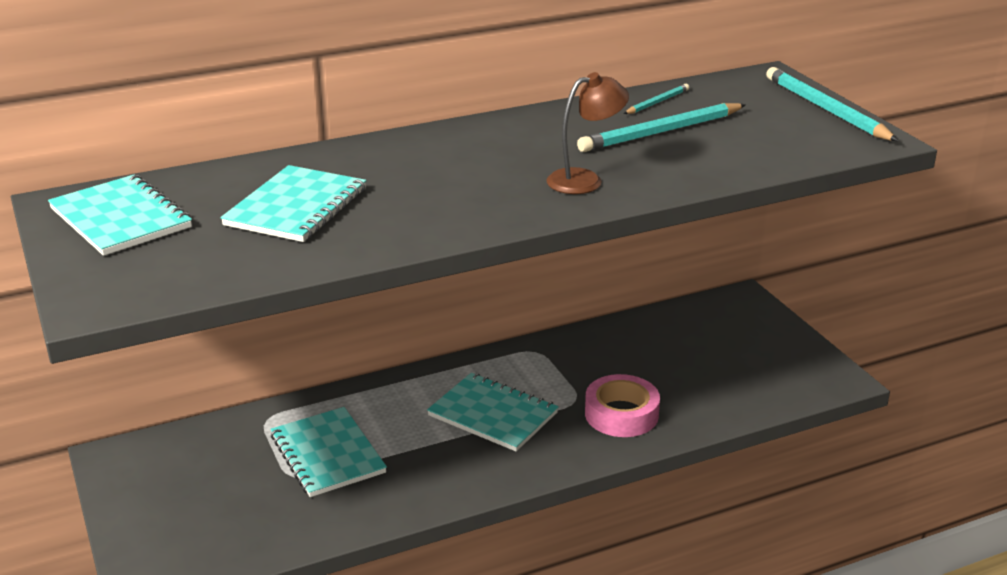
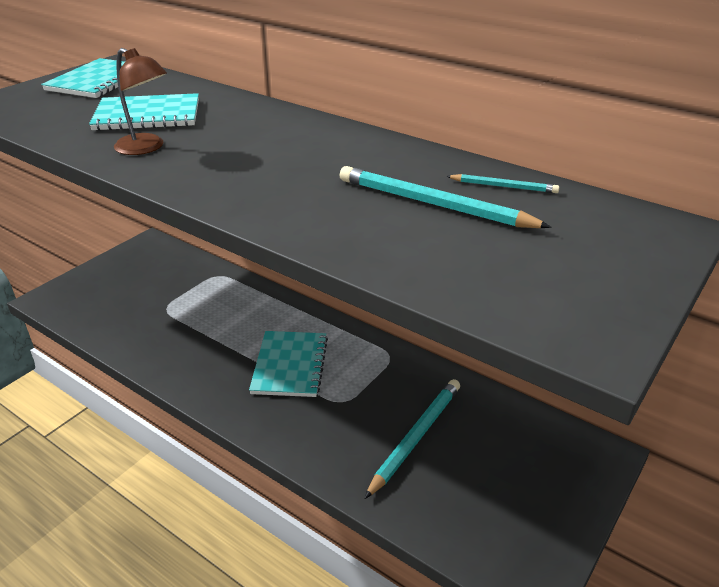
camera: 60 degrees right, 5 degrees up
turquoise notebook [270,407,387,497] -> none
brown lamp [547,72,629,194] -> brown lamp moved to [114,48,167,155]
pink tape [585,374,660,437] -> none
turquoise pencil [766,67,899,141] -> turquoise pencil moved to [365,379,460,499]

